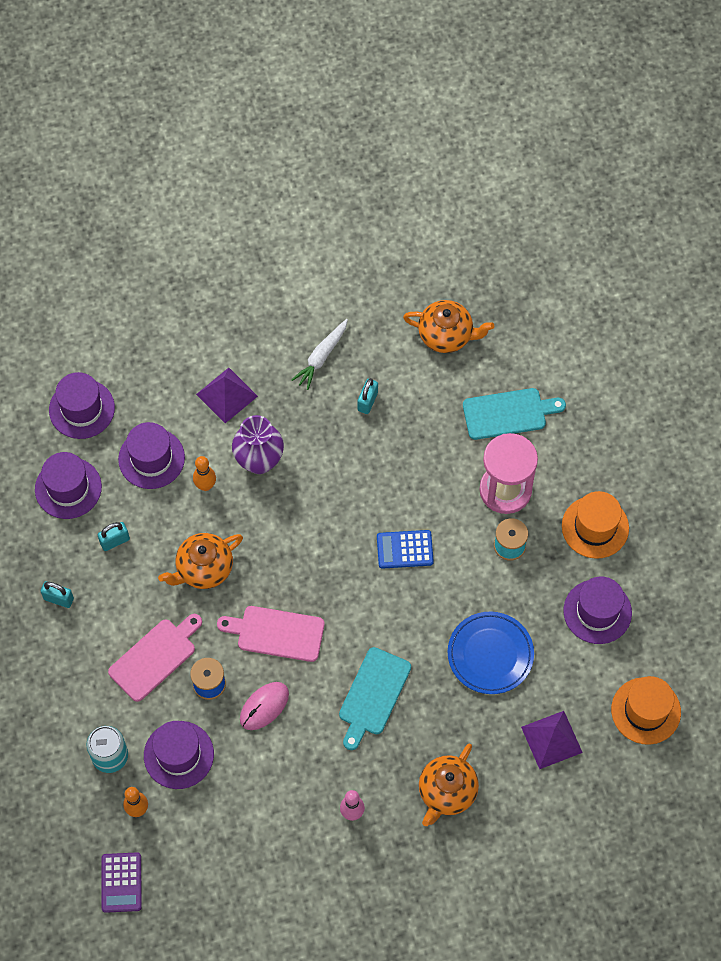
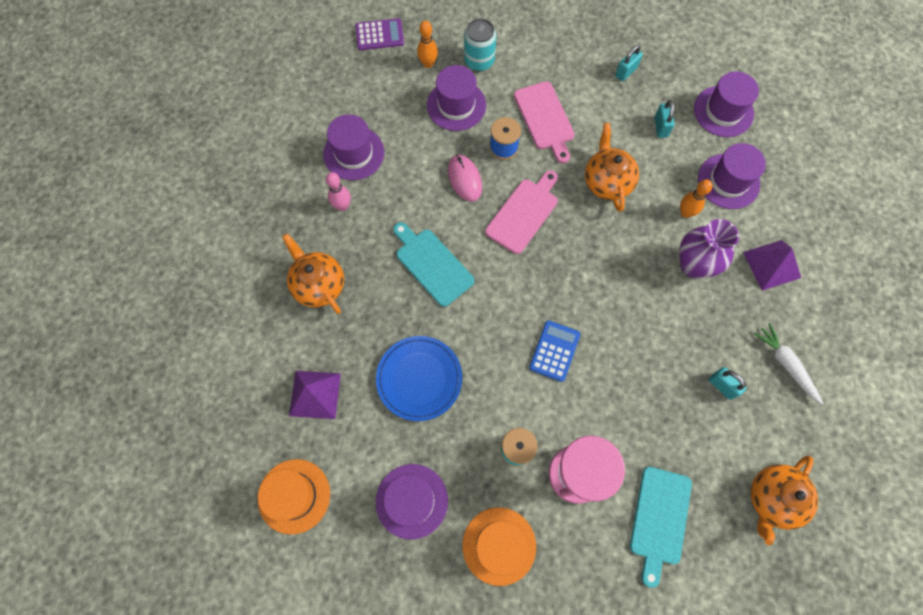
camera: 115 degrees right, 5 degrees up
purple hat [49,372,115,439] -> purple hat moved to [323,114,384,180]
purple calculator [102,852,142,913] -> purple calculator turned 150 degrees clockwise [355,18,404,50]

